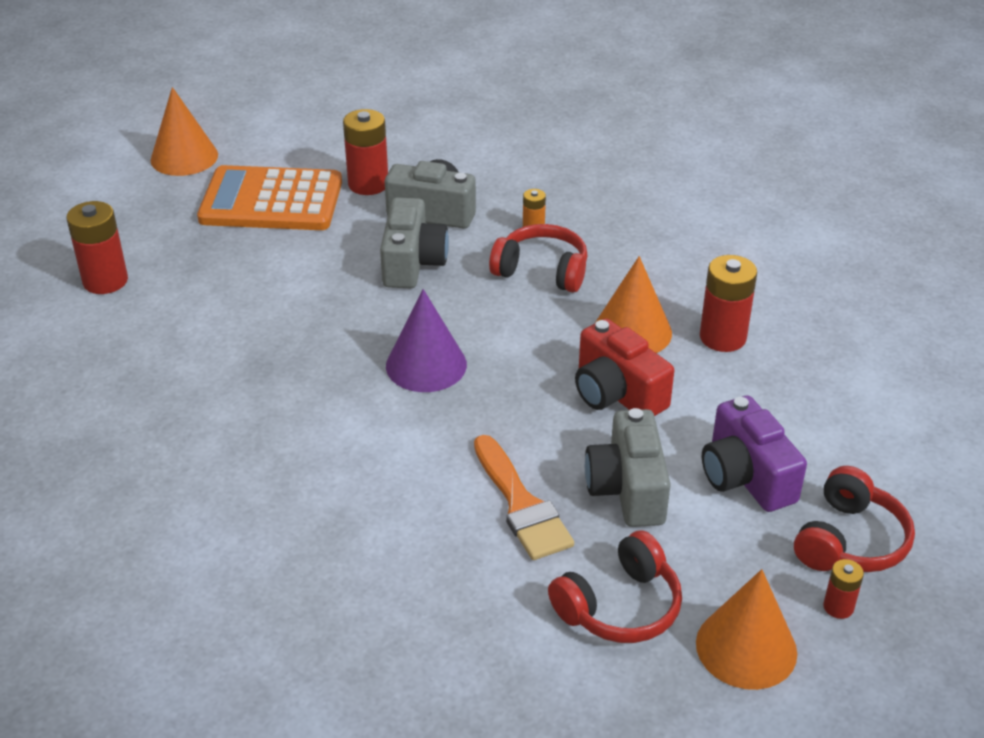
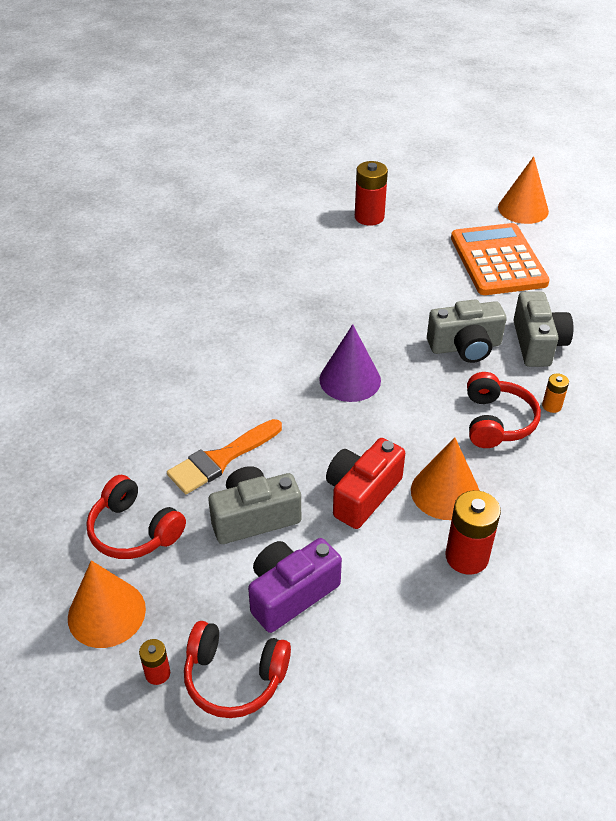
camera: 75 degrees right, 5 degrees up
red battery [343,109,388,195] -> none

